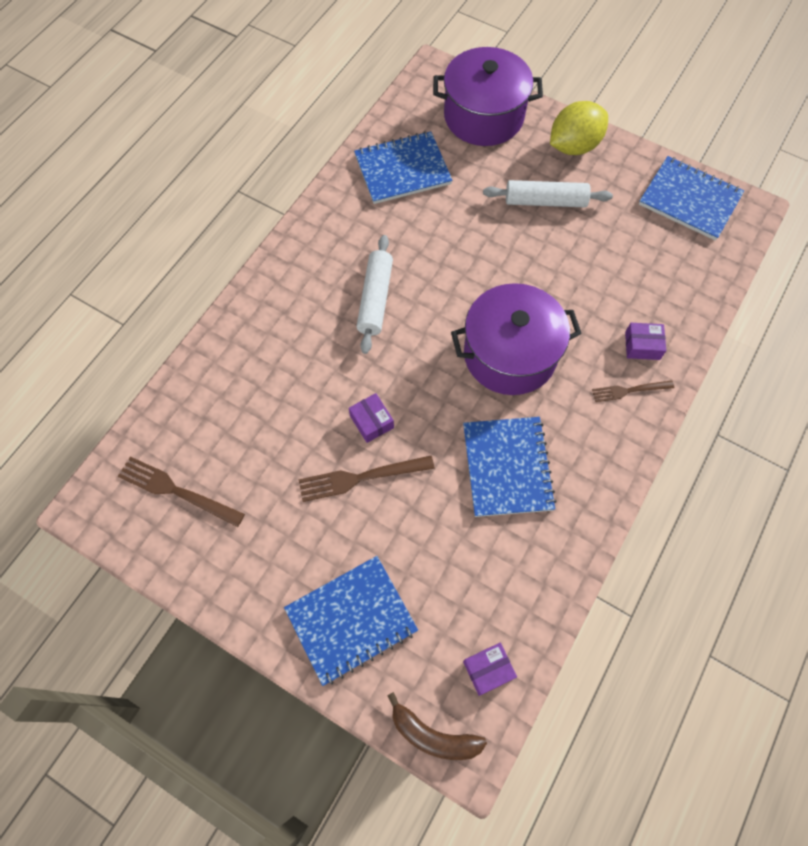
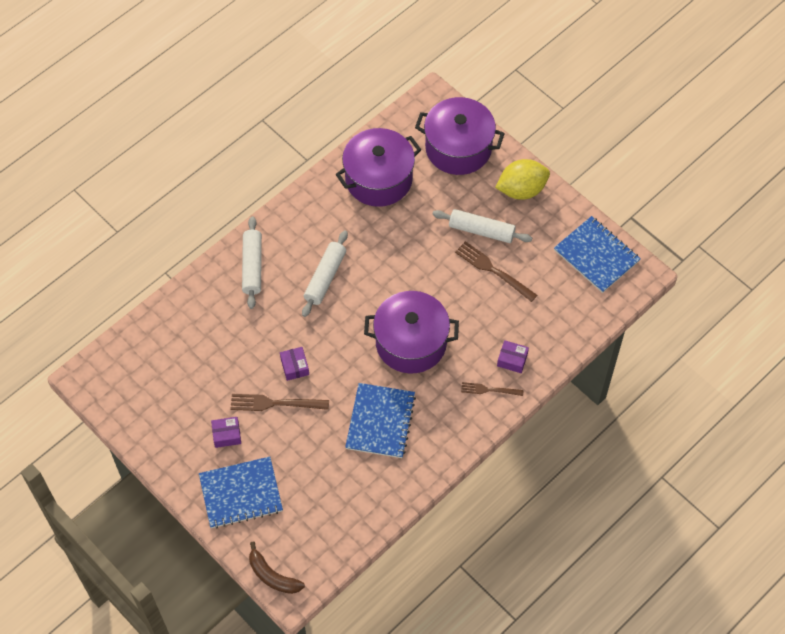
camera: 15 degrees right, 5 degrees down
brown fork [118,456,245,527] -> brown fork moved to [455,241,537,302]
blue notebook [354,131,453,204] -> purple pot [336,128,421,207]
purple box [463,643,517,696] -> purple box moved to [211,417,241,448]
none -> white rolling pin [242,216,262,309]

